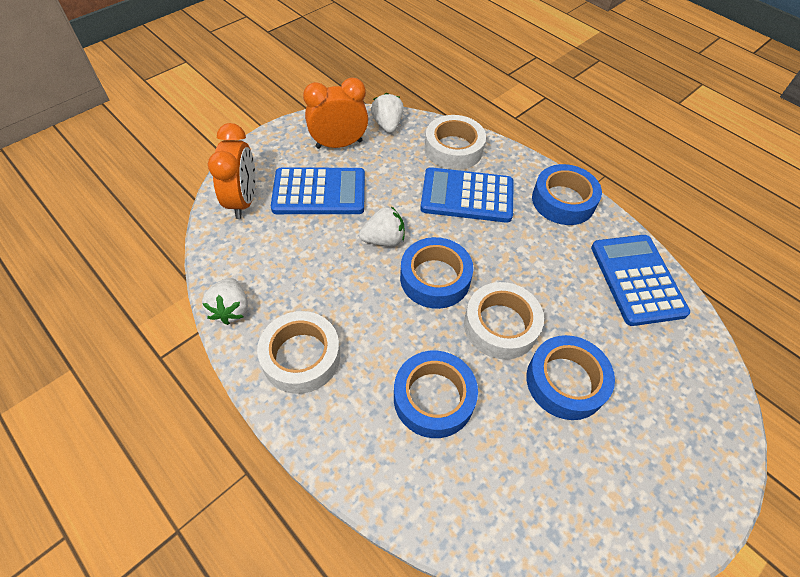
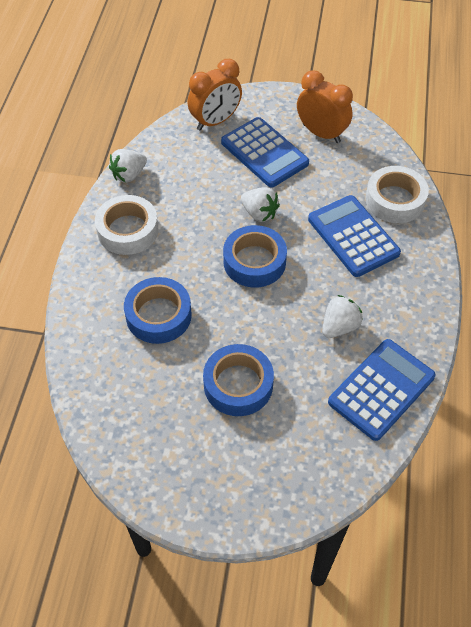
camera: 55 degrees right, 0 degrees up
white strawberry [371,93,404,133] -> white strawberry moved to [322,295,363,338]
white tape [464,282,544,359] -> none
blue tape [532,164,602,225] -> none

